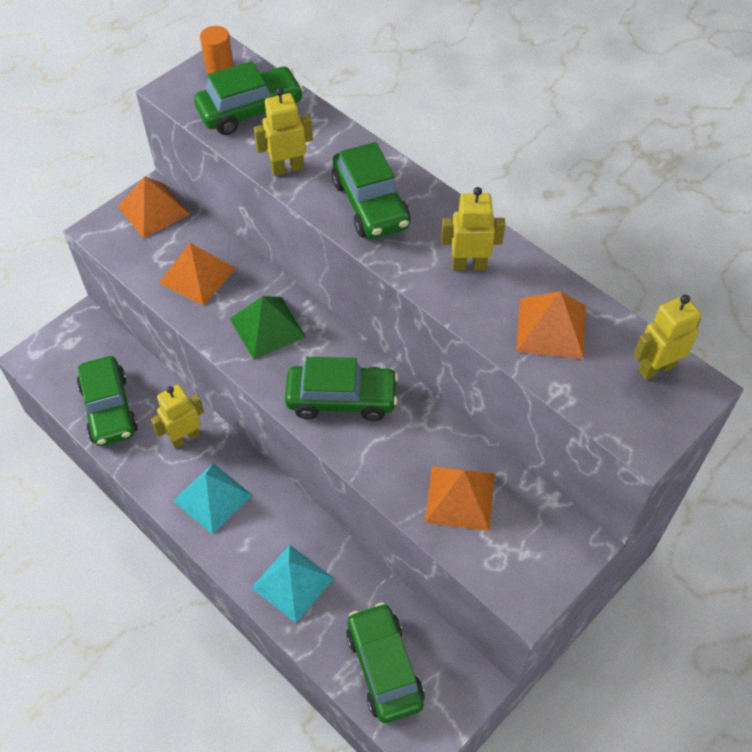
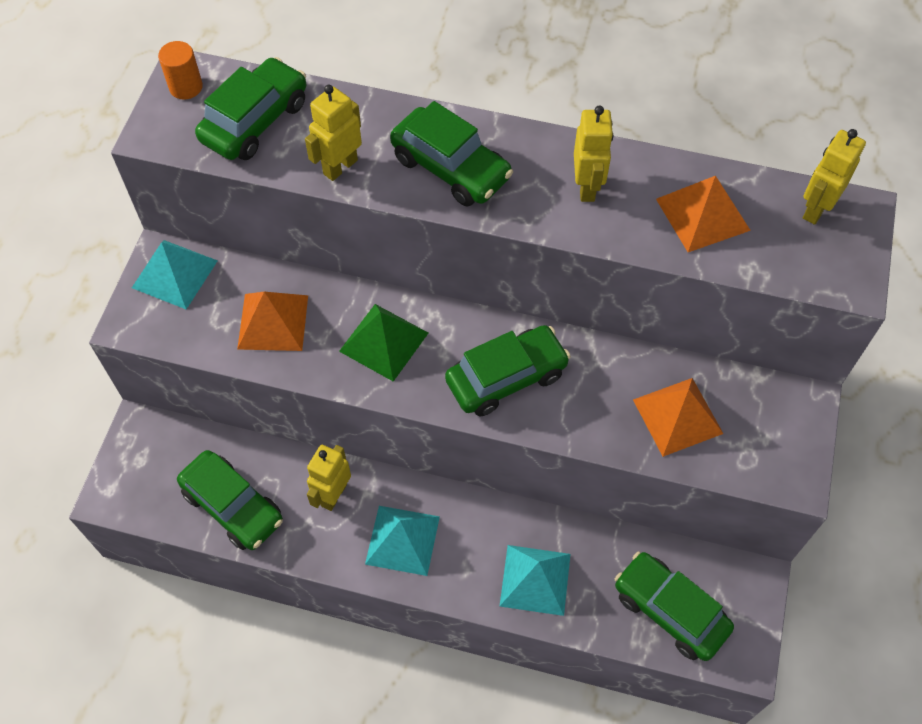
camera: 30 degrees left, 5 degrees up
orange pyramid [118,176,190,238] -> turquoise pyramid [132,240,218,309]
yellow robot [441,187,505,270] -> yellow robot turned 120 degrees clockwise [574,106,613,202]

